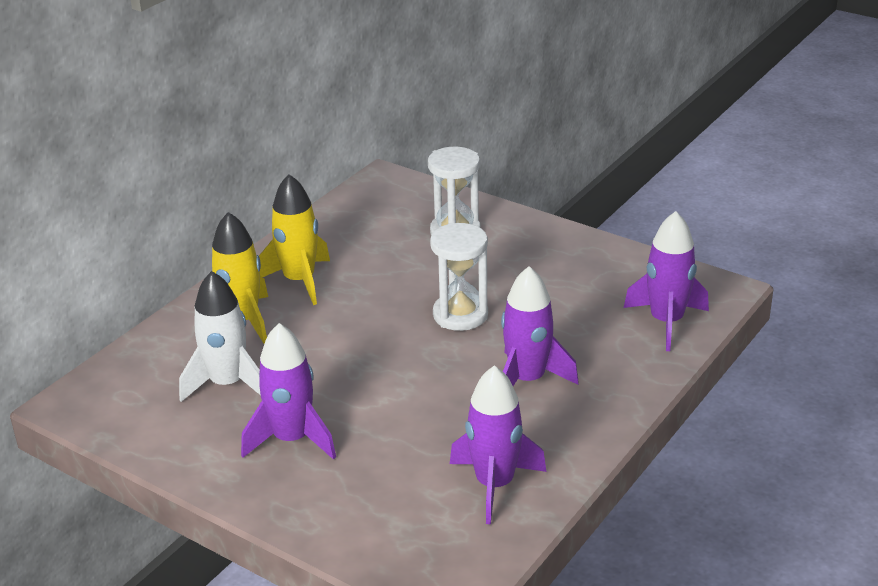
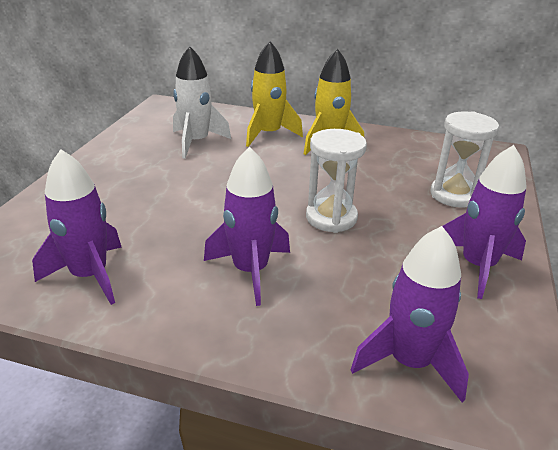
camera: 70 degrees right, 0 degrees up
purple rocket [241,323,336,460] -> purple rocket moved to [443,145,527,299]

